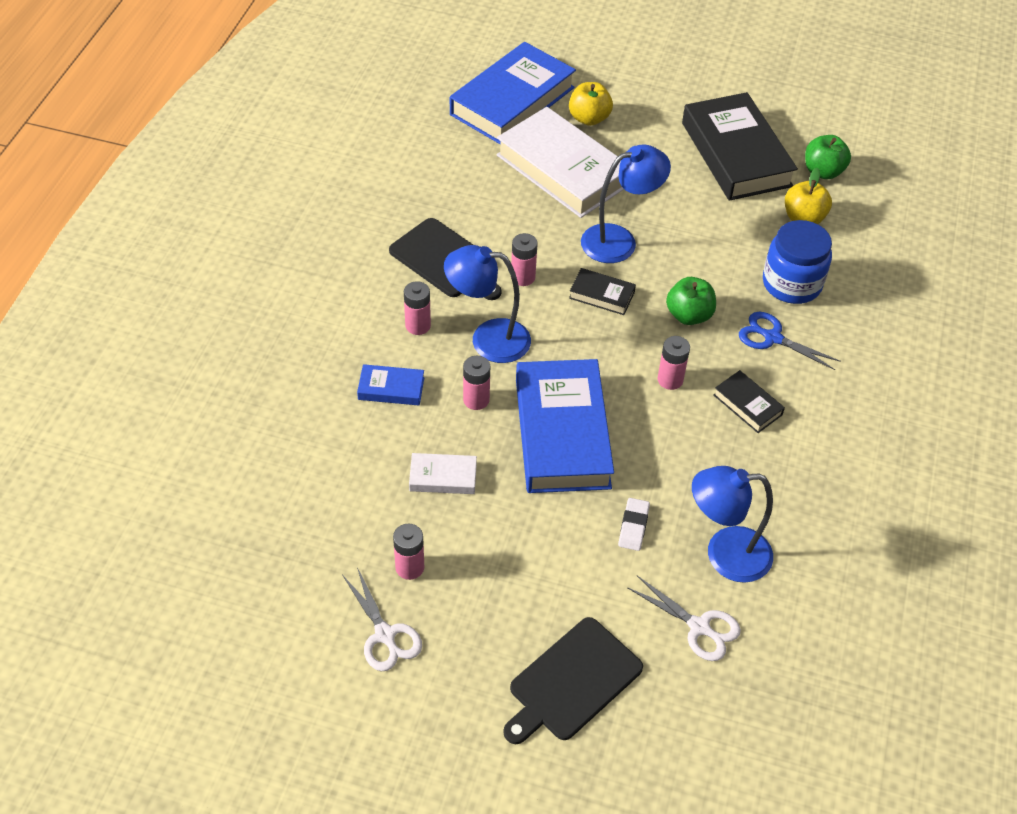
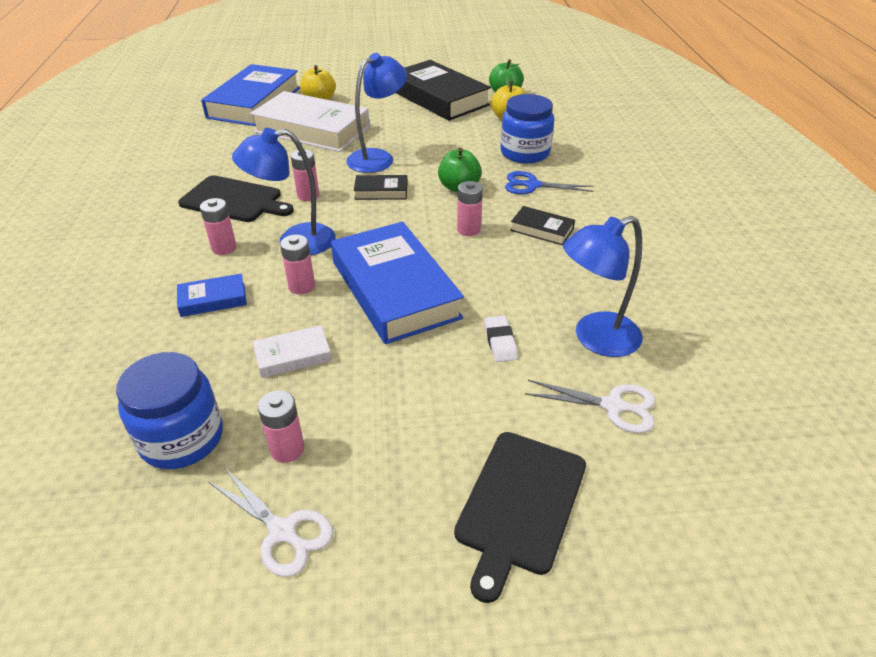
camera: 20 degrees left, 10 degrees down
none -> blue jar [116,352,223,469]

